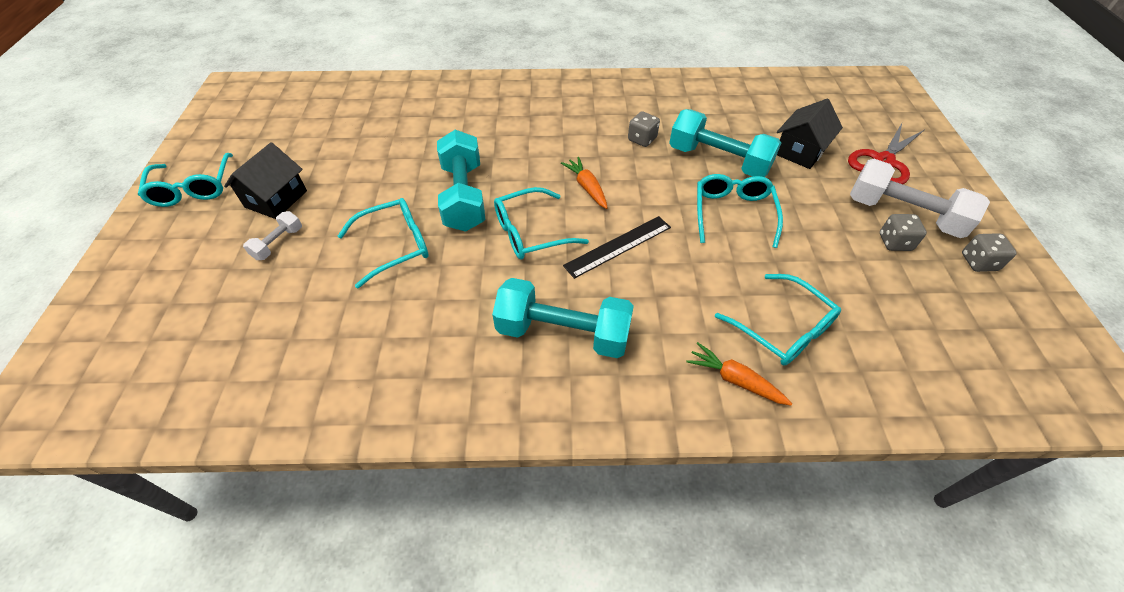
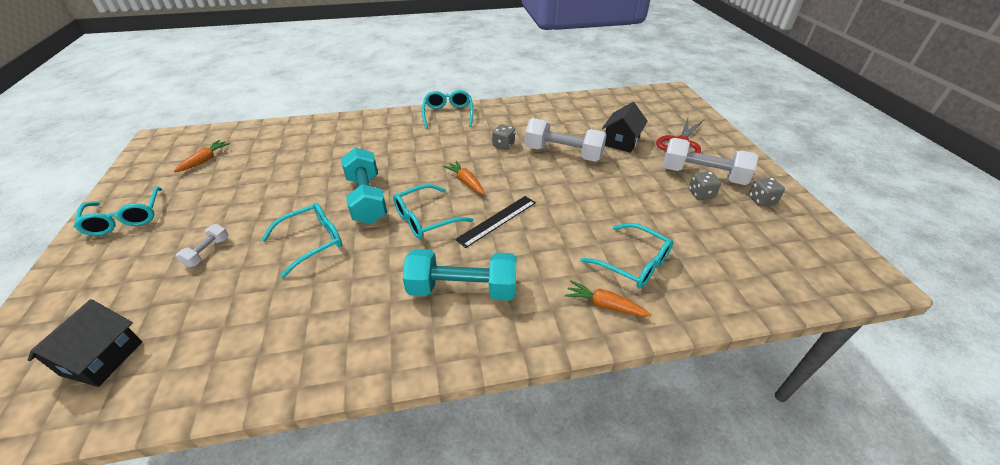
camera: 10 degrees left, 10 degrees down
black house [224,142,307,219] -> black house moved to [28,299,142,387]
turquoise dumbbell [669,109,781,177] -> white dumbbell [525,118,607,161]
turquoise glasses [697,174,783,248] -> turquoise glasses moved to [422,90,473,129]
none -> orange carrot [173,140,230,172]

